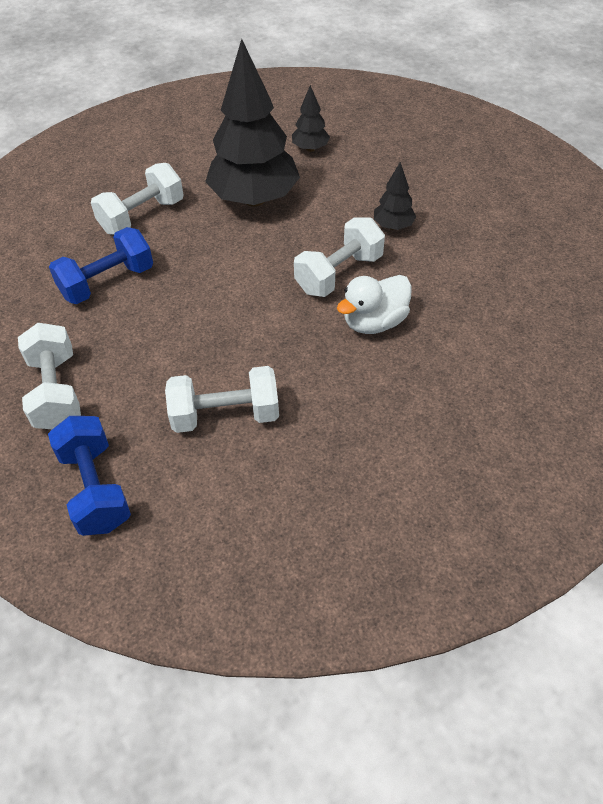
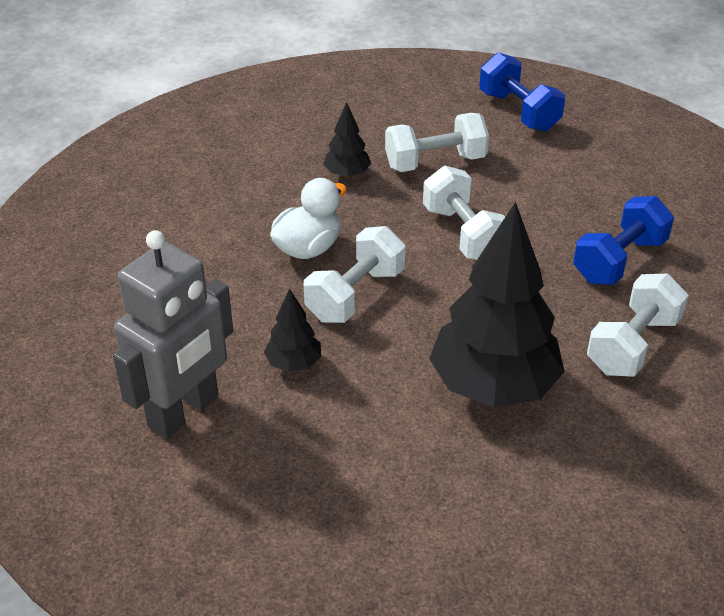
camera: 170 degrees right, 10 degrees down
white dumbbell [18,323,81,429] -> white dumbbell moved to [423,166,505,260]
black tree [292,85,330,152] -> black tree moved to [323,102,371,178]
none -> grey robot [113,230,233,439]

